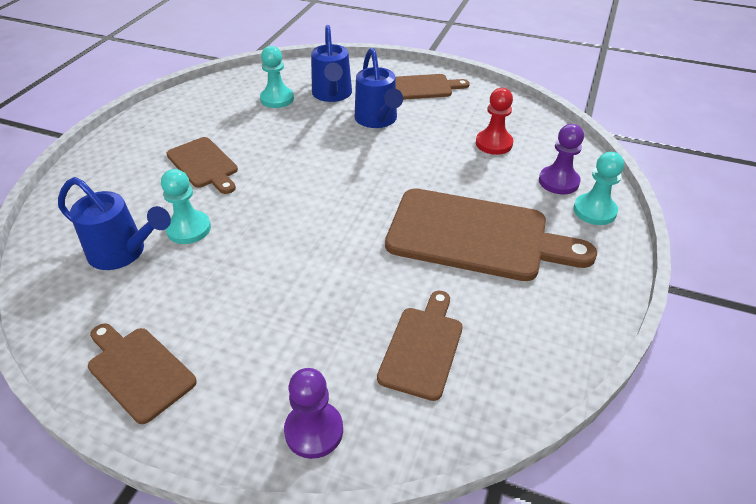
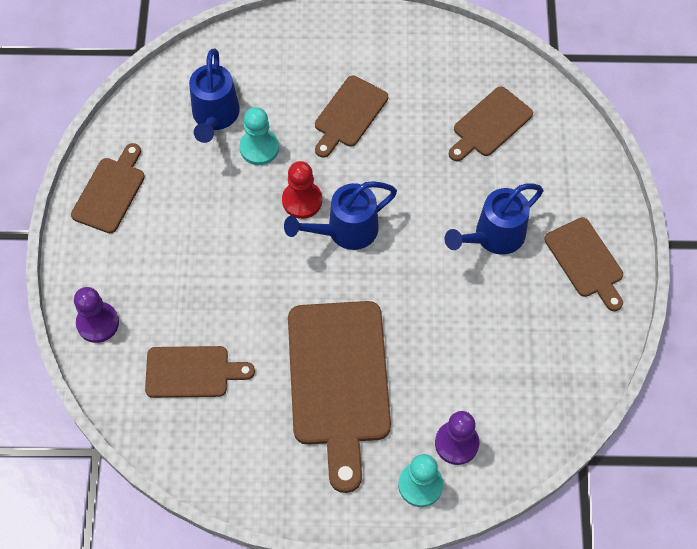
camera: 70 degrees right, 20 degrees up
turquoise pawn [260,46,294,108] -> brown cutting board [449,87,533,161]
blue watering can [311,25,352,102] -> blue watering can moved to [284,181,397,250]
red pawn [476,88,513,155] -> red pawn moved to [282,161,322,219]

